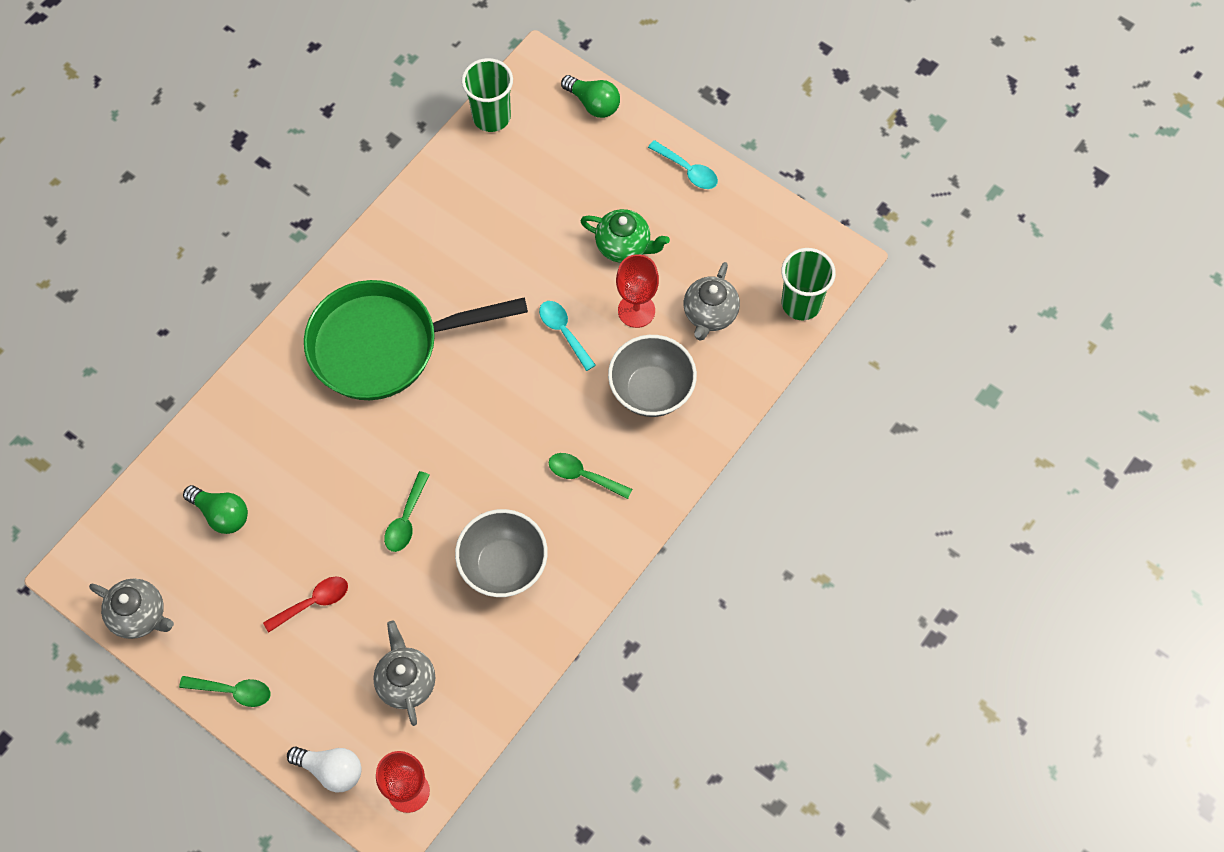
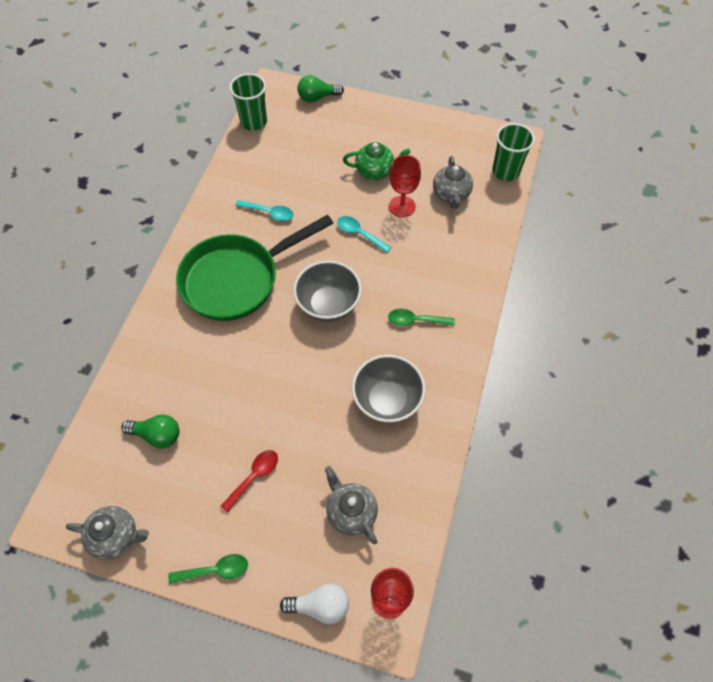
camera: 20 degrees left, 5 degrees down
green spoon [384,471,430,552] -> none
green light bulb [561,75,620,118] -> green light bulb turned 150 degrees clockwise [297,75,344,102]
grey bowl [608,335,697,417] -> grey bowl moved to [293,261,362,322]
turquoise spoon [648,140,718,189] -> turquoise spoon moved to [236,200,293,221]

